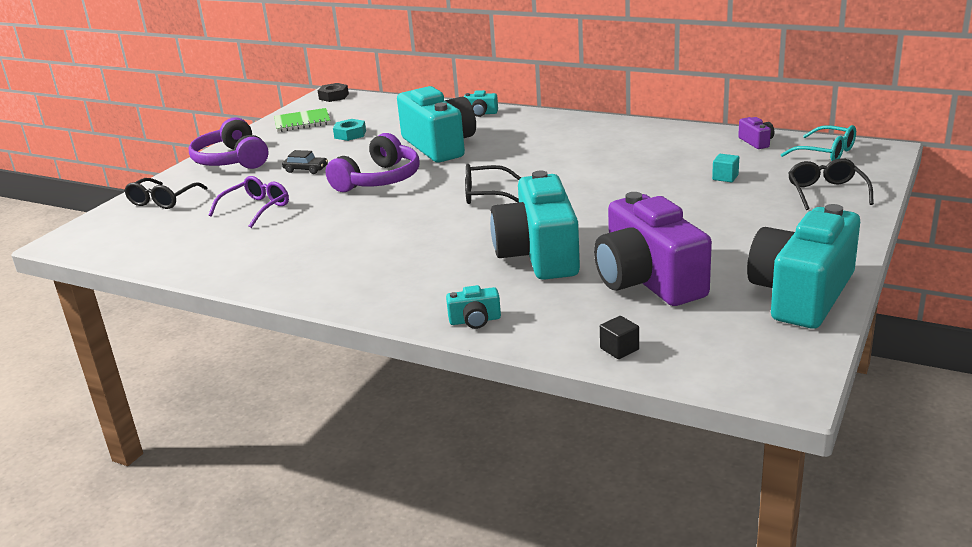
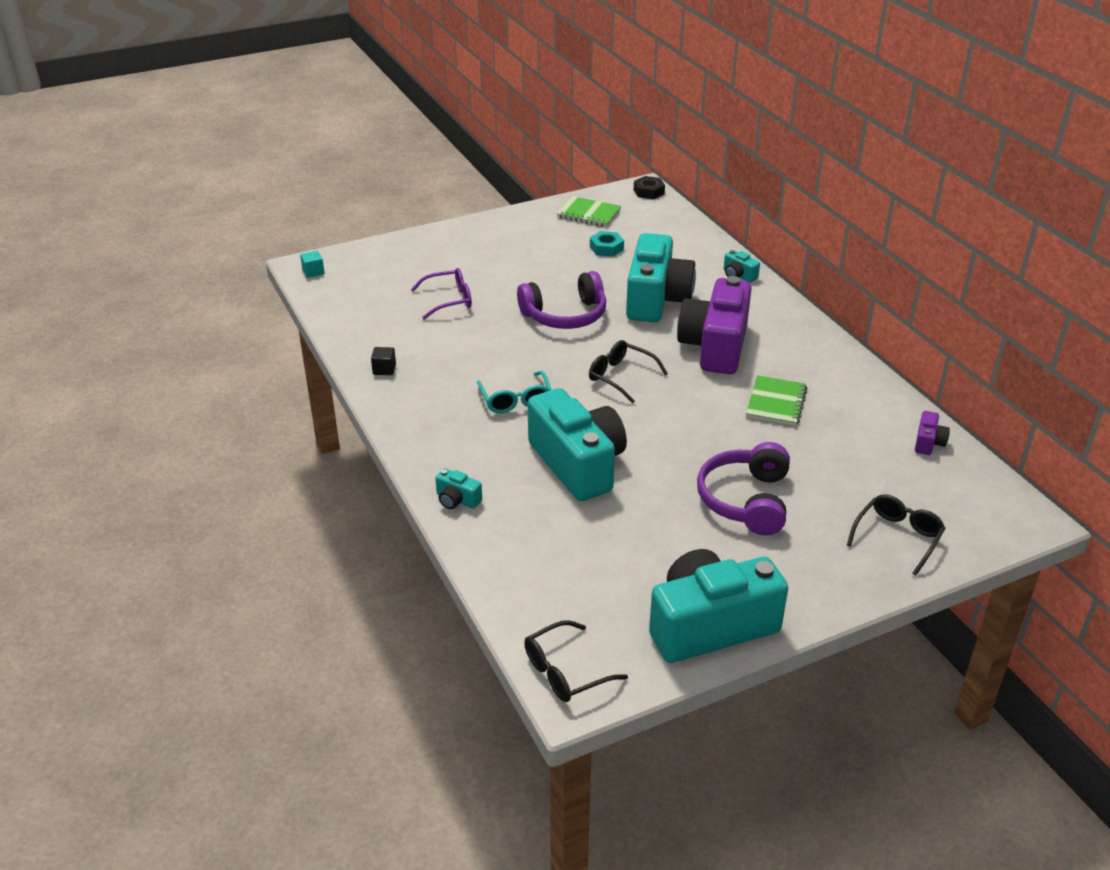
camera: 35 degrees right, 10 degrees up
black glasses [124,178,207,209] -> black glasses moved to [524,620,628,702]
purple headphones [188,117,269,169] -> purple headphones moved to [697,442,790,535]
black car [282,150,328,174] -> none
turquoise camera [490,170,580,280] -> turquoise camera turned 120 degrees clockwise [528,388,627,501]
purple camera [594,192,712,306] -> purple camera moved to [677,276,752,374]
black cube [600,316,639,359] -> black cube moved to [371,347,396,375]
turquoise cube [712,154,739,182] -> turquoise cube moved to [300,251,324,278]
turquoise glasses [781,125,856,161] -> turquoise glasses moved to [477,371,551,413]
none -> green notebook [746,375,807,426]

